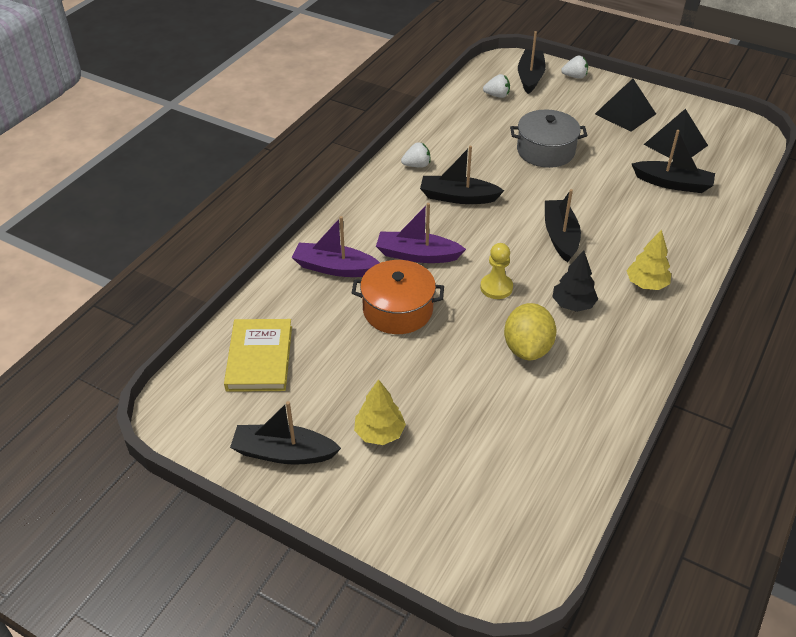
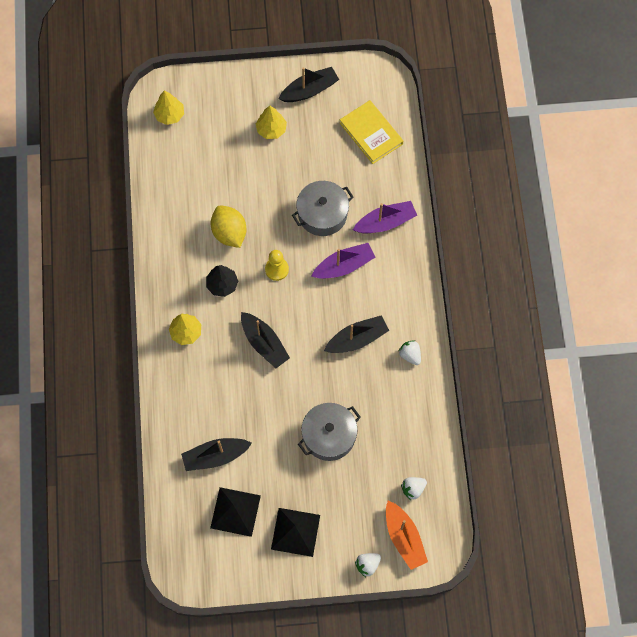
camera: 145 degrees right, 25 degrees up
orange pot [352,260,444,334] -> grey pot [292,181,353,236]
white strawberry [401,142,430,168] -> white strawberry turned 105 degrees clockwise [399,340,421,365]
black boat [518,31,546,94] -> orange boat [386,500,428,570]
none -> yellow tree [153,90,184,125]

